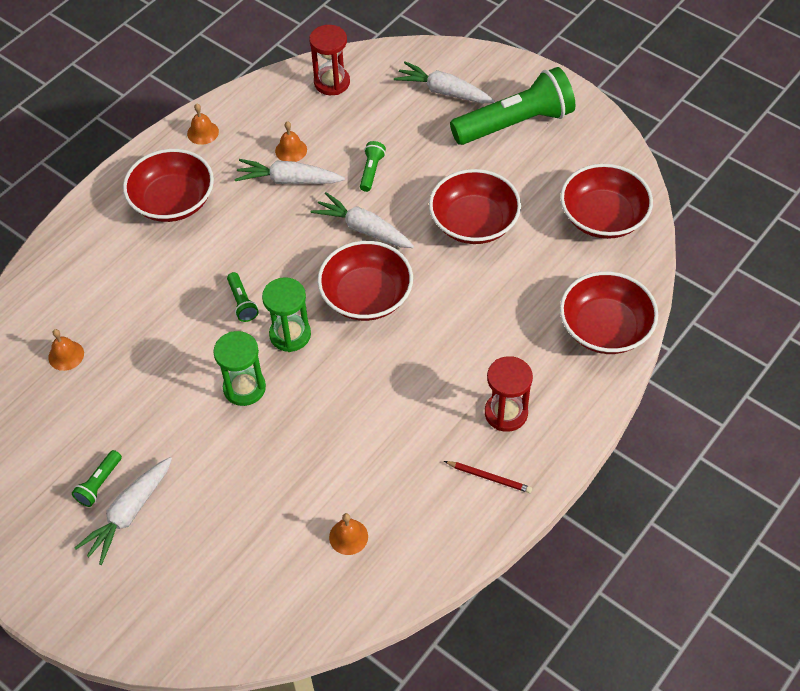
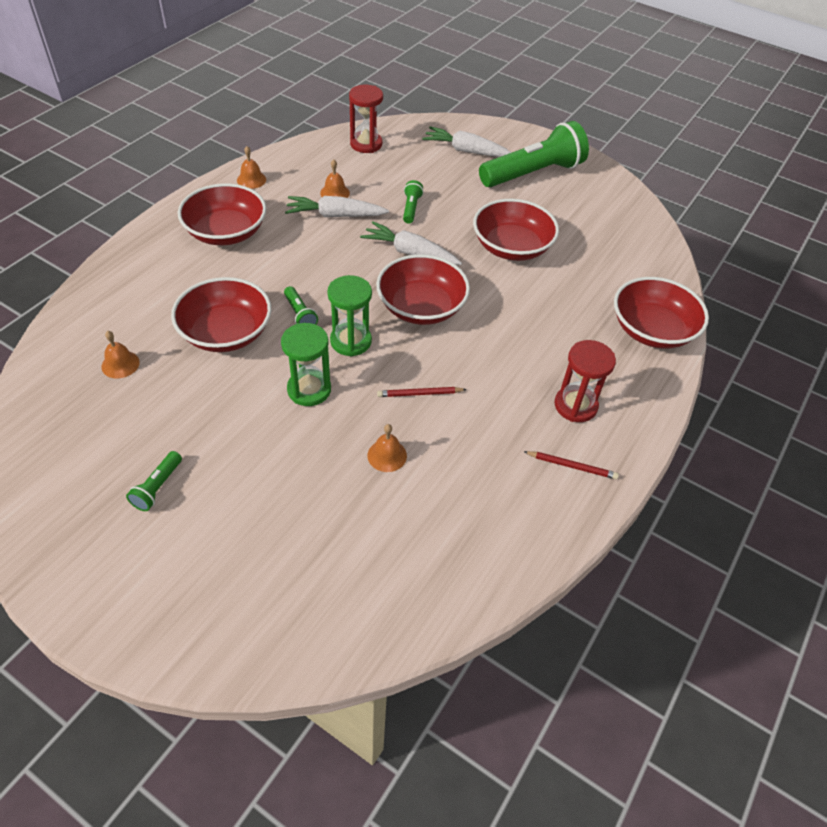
camera: 10 degrees left, 5 degrees down
white carrot [75,457,172,565] -> none
orange bell [329,513,368,555] -> orange bell moved to [368,424,407,472]
red bowl [560,164,653,239] -> red bowl moved to [171,277,272,352]
none -> red pencil [377,387,467,397]

